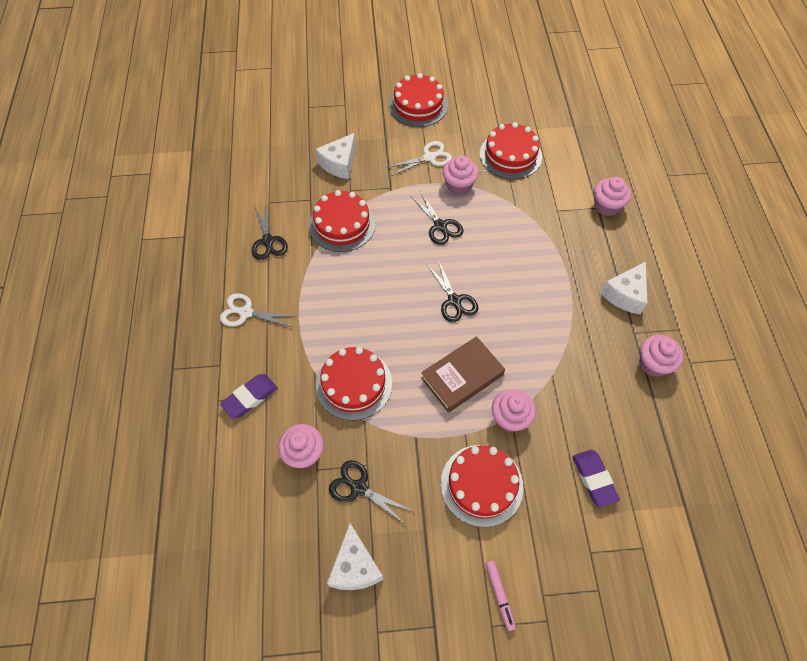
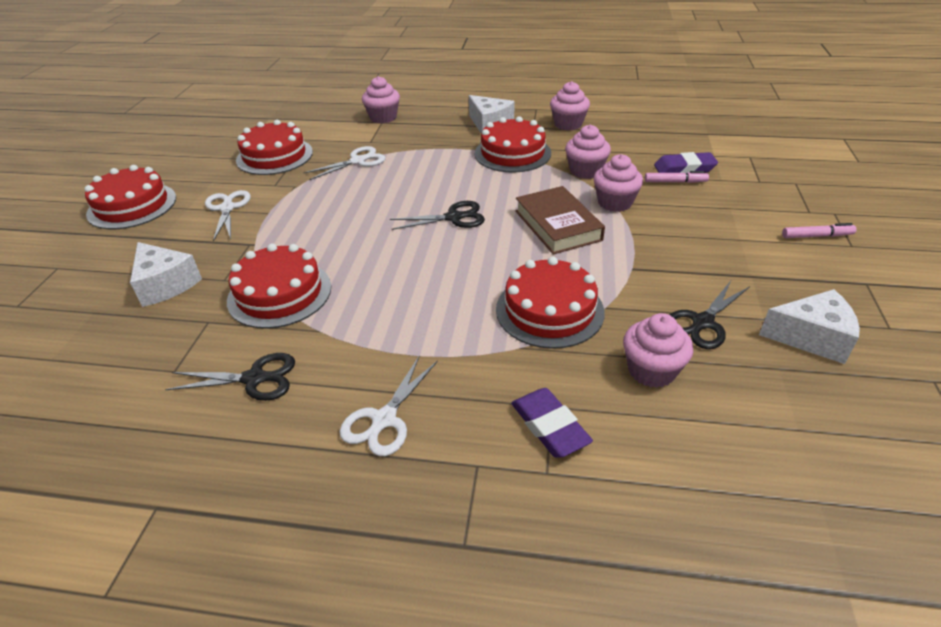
camera: 75 degrees left, 20 degrees down
black scissors [411,192,464,245] -> none
red cake [441,445,523,527] -> red cake moved to [475,116,551,172]
pink cupcake [443,156,479,195] -> pink cupcake moved to [565,125,611,179]
none -> white scissors [304,146,386,180]
none -> pink marker [645,171,709,183]

